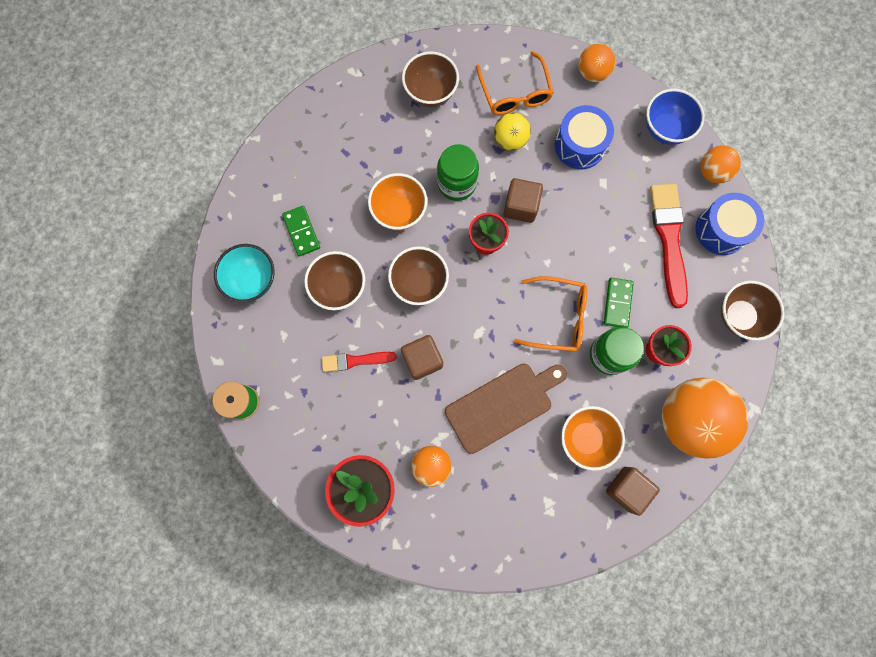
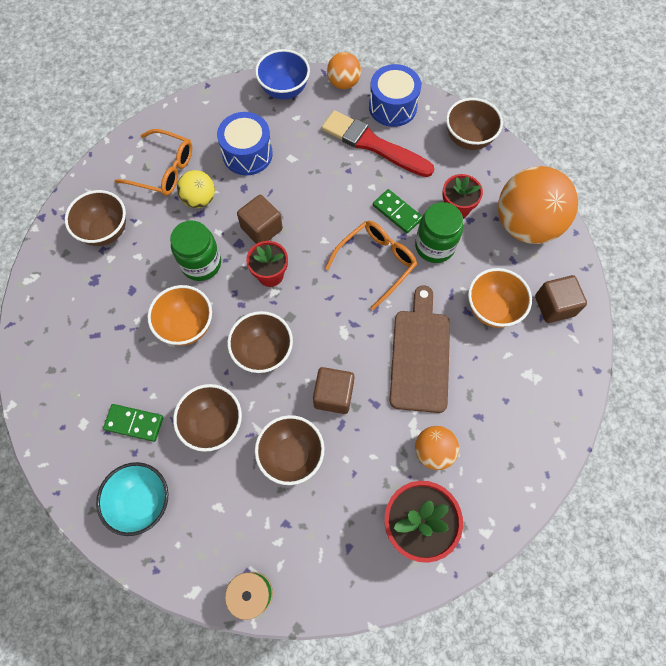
camera: 55 degrees left, 10 degrees down
red brush [322,352,397,372] -> brown bowl [255,415,324,485]
orange ball [578,44,615,82] -> none

